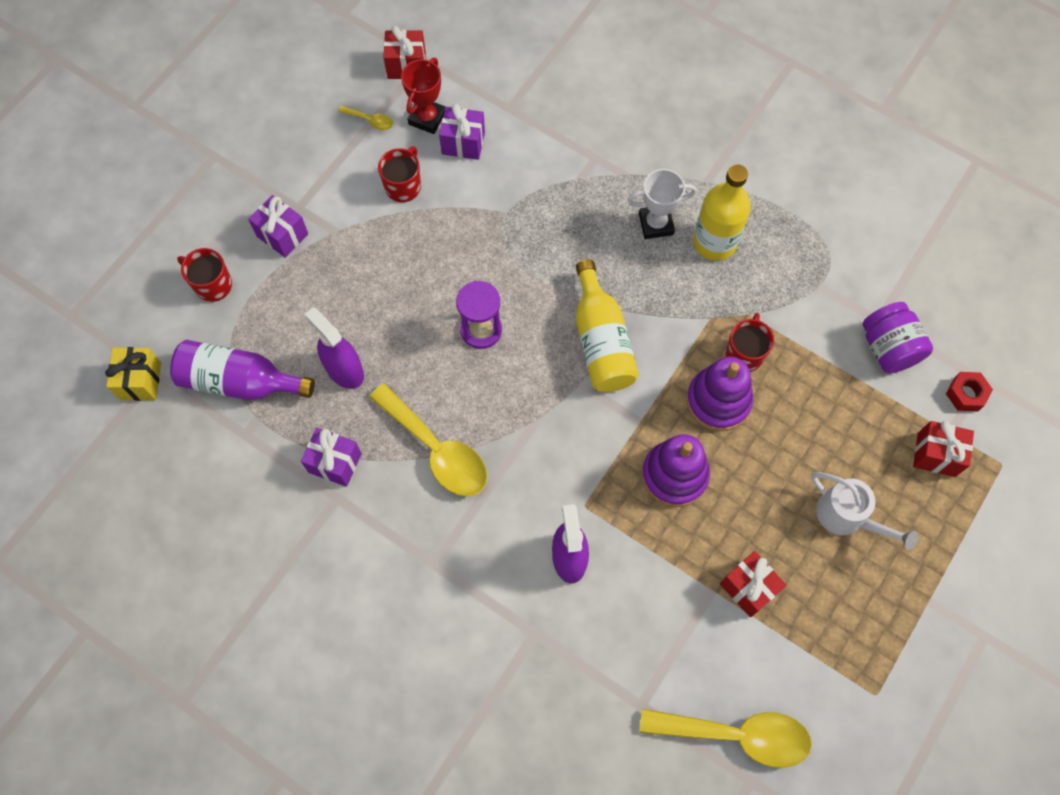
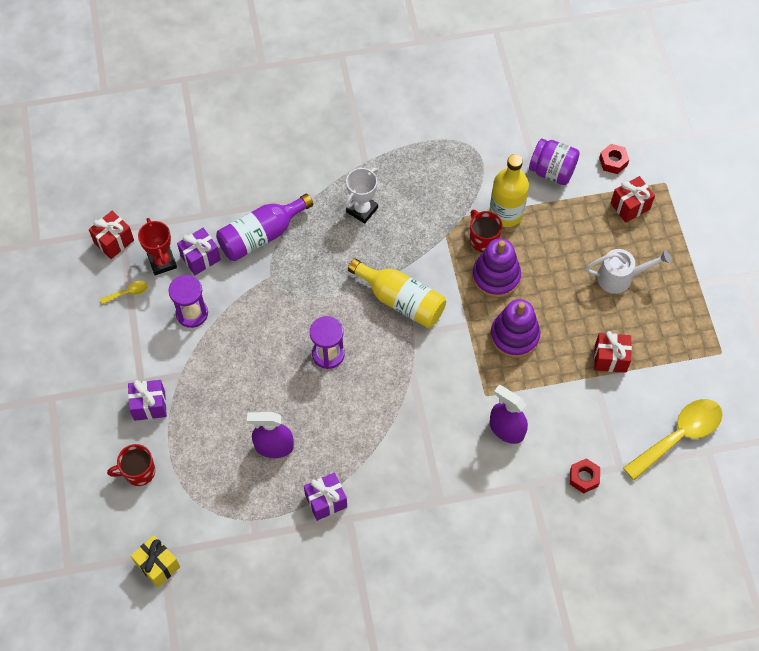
camera: 45 degrees left, 5 degrees down
purple bottle [170,340,315,400] -> purple bottle moved to [216,194,313,261]
yellow spoon [369,383,487,496] -> none
red mug [378,146,421,202] -> purple hourglass [169,275,208,328]
yellow bottle [693,164,751,261] -> yellow bottle moved to [489,154,529,227]
none -> red nut [570,458,600,493]

